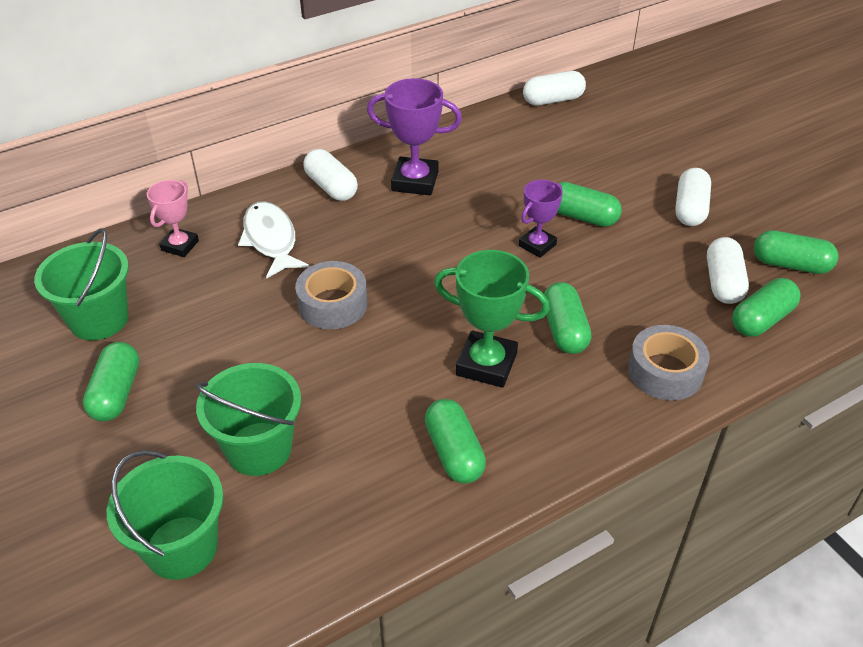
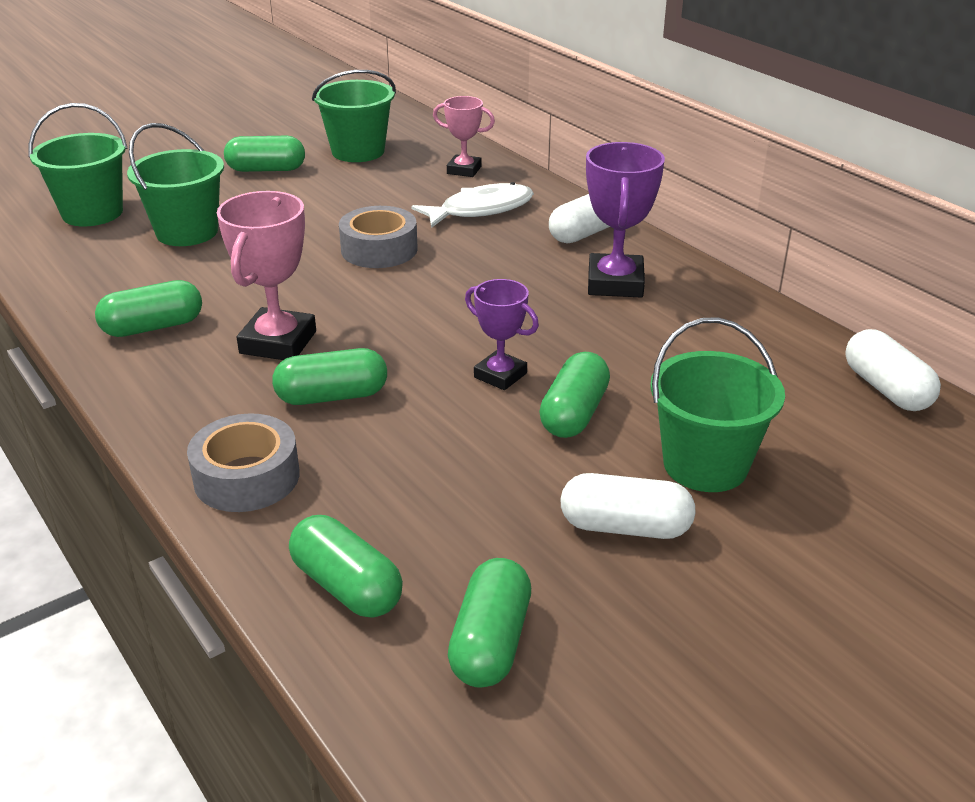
camera: 85 degrees right, 10 degrees down
green trophy [434,250,550,388] -> pink trophy [217,191,316,360]
white capsule [707,237,749,304] -> none
none -> green bucket [650,317,785,492]

